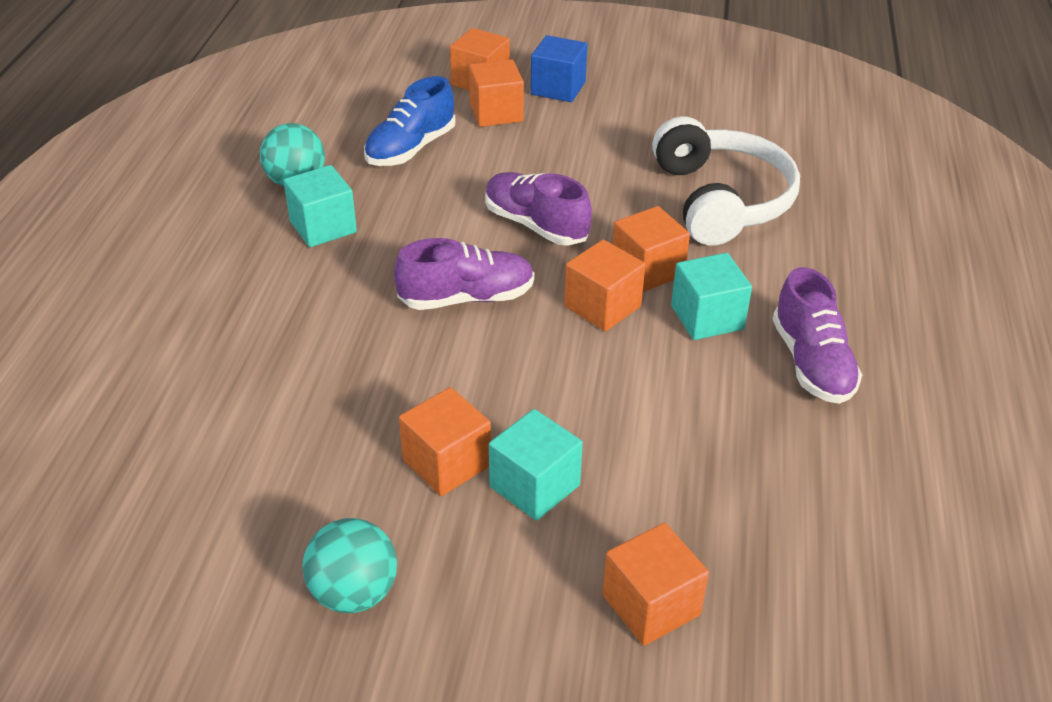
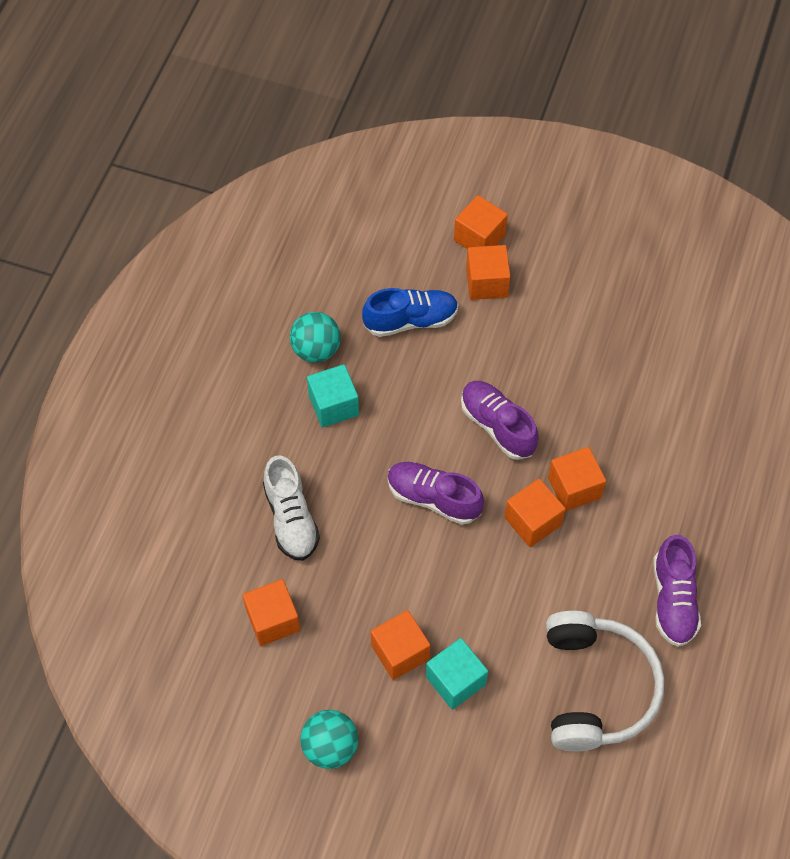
camera: 10 degrees right, 20 degrees up
blue shoe [364,76,455,166] -> blue shoe turned 150 degrees counterclockwise [362,288,458,337]
purple shoe [394,238,534,310] -> purple shoe turned 150 degrees counterclockwise [387,462,484,525]
blue cube [531,35,587,102] -> none
orange cube [603,523,709,646] -> orange cube moved to [243,579,300,646]
white headphones [652,116,800,246] -> white headphones moved to [546,610,664,751]
turquoise cube [671,253,752,340] -> none
none -> white shoe [263,455,320,561]

